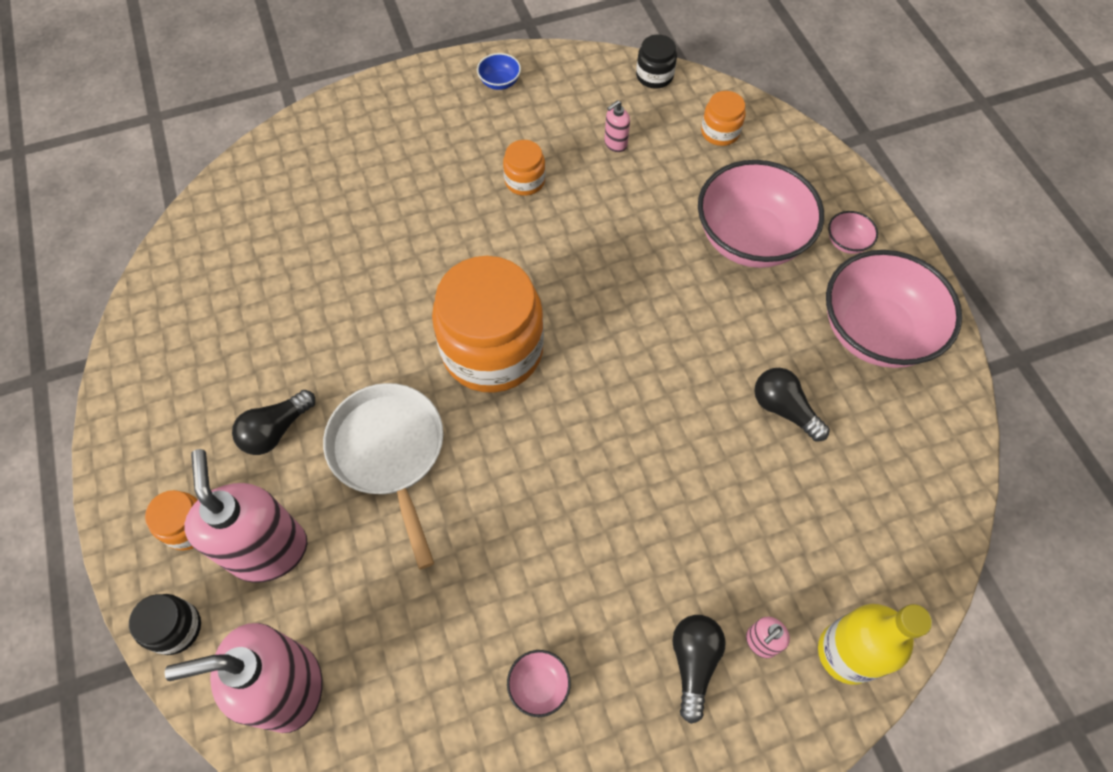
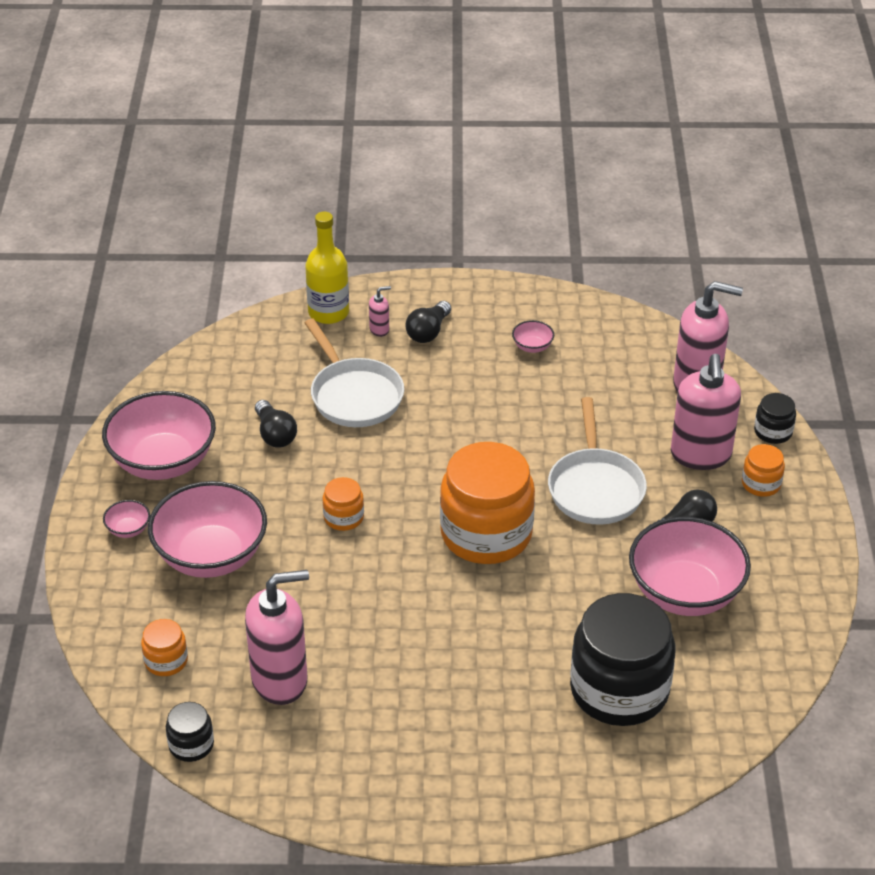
camera: 160 degrees left, 20 degrees down
blue bowl [477,53,521,90] -> none
orange jar [503,140,545,196] -> orange jar moved to [323,477,364,531]
pink soap dispenser [604,100,630,152] -> pink soap dispenser [245,570,309,705], size x2.38
none -> white pan [305,319,404,427]
none -> black jar [570,593,676,726]
none -> pink bowl [629,517,751,616]

